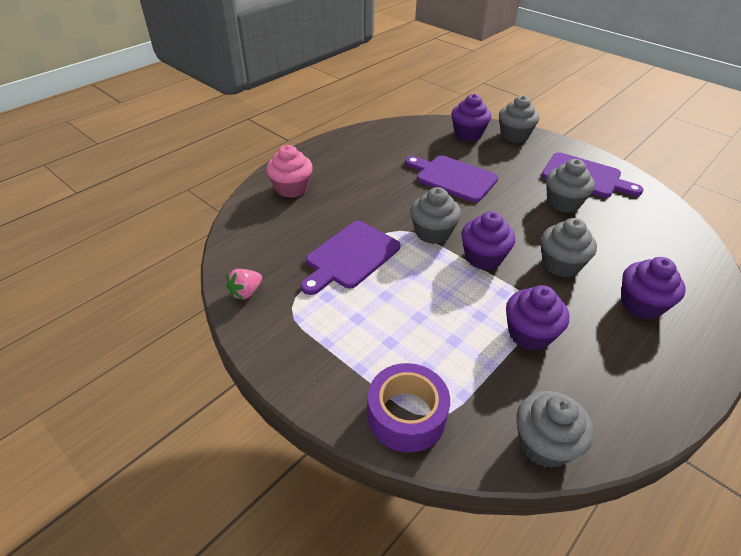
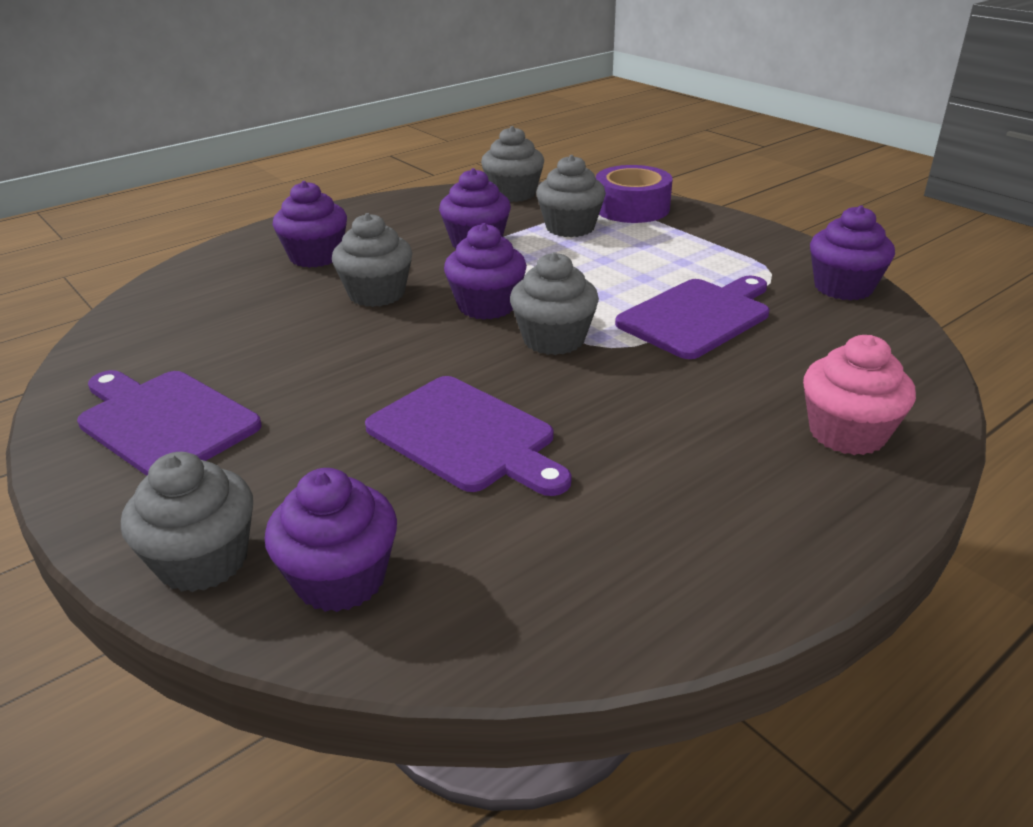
camera: 170 degrees left, 10 degrees down
pink strawberry [226,269,262,300] -> purple cupcake [810,205,895,300]
grey cupcake [546,159,595,213] -> grey cupcake moved to [536,155,606,237]

